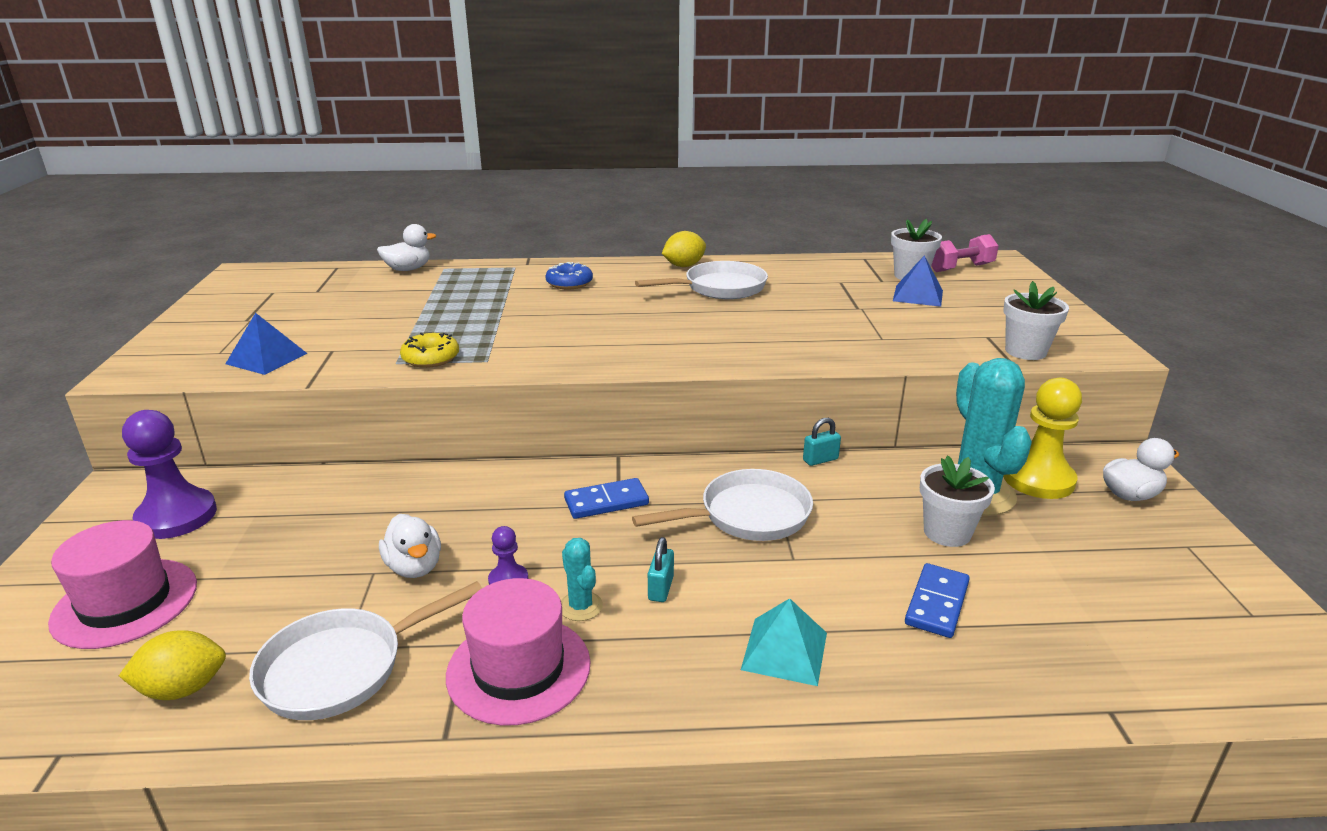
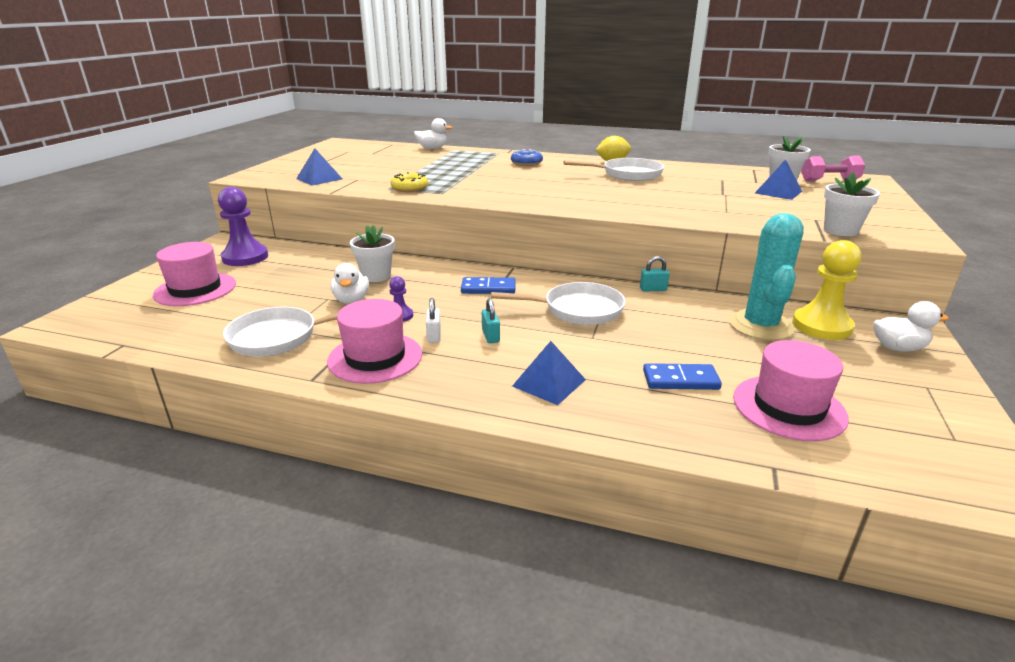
camera: 20 degrees right, 0 degrees up
yellow lemon [119,630,226,700] -> none
turquoise cactus [561,538,603,621] -> white padlock [426,298,441,343]
turquoise padlock [648,537,674,602] -> turquoise padlock turned 45 degrees counterclockwise [482,298,500,343]
turquoise pyramid [741,598,827,686] -> blue pyramid [512,341,586,405]
blue domino [905,563,970,638] -> blue domino turned 45 degrees clockwise [643,363,722,390]
white flower pot [920,455,995,547] -> white flower pot moved to [350,225,395,282]
none -> pink hat [733,340,849,441]

